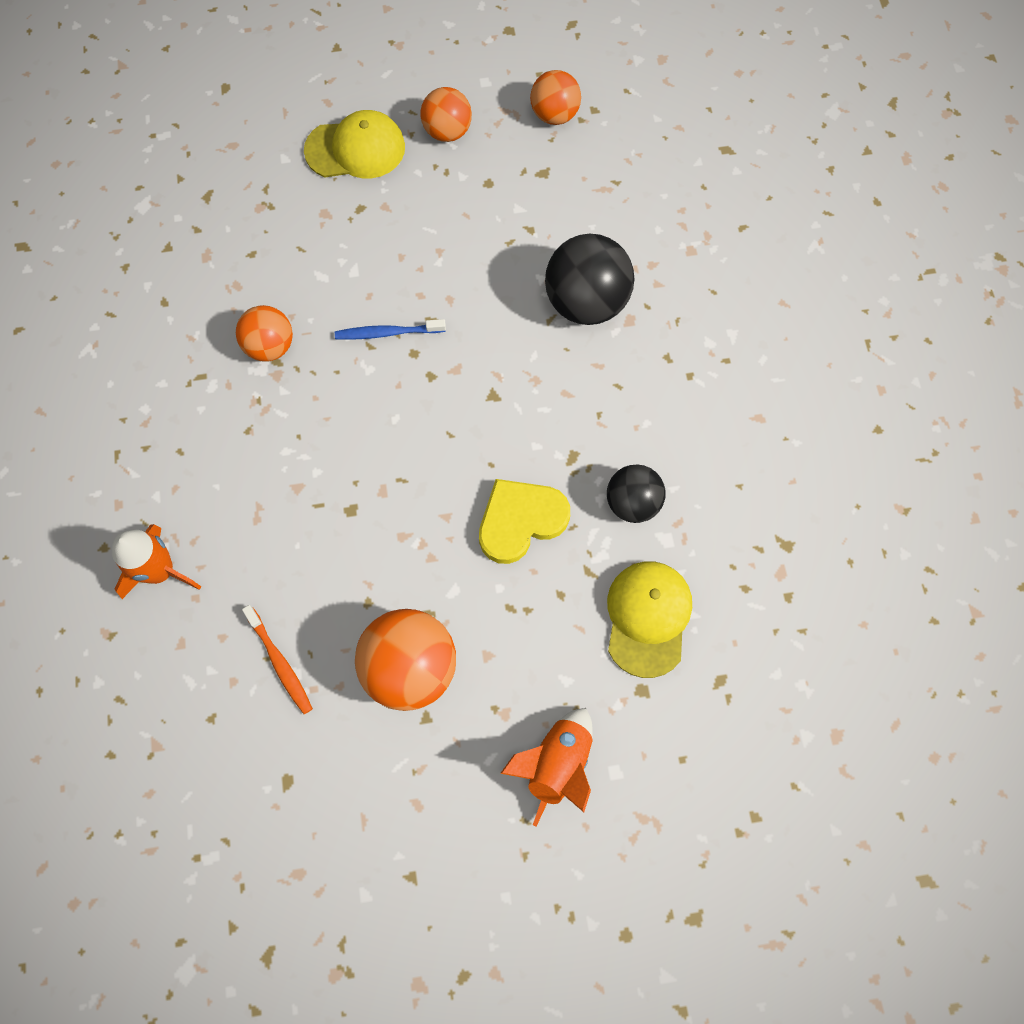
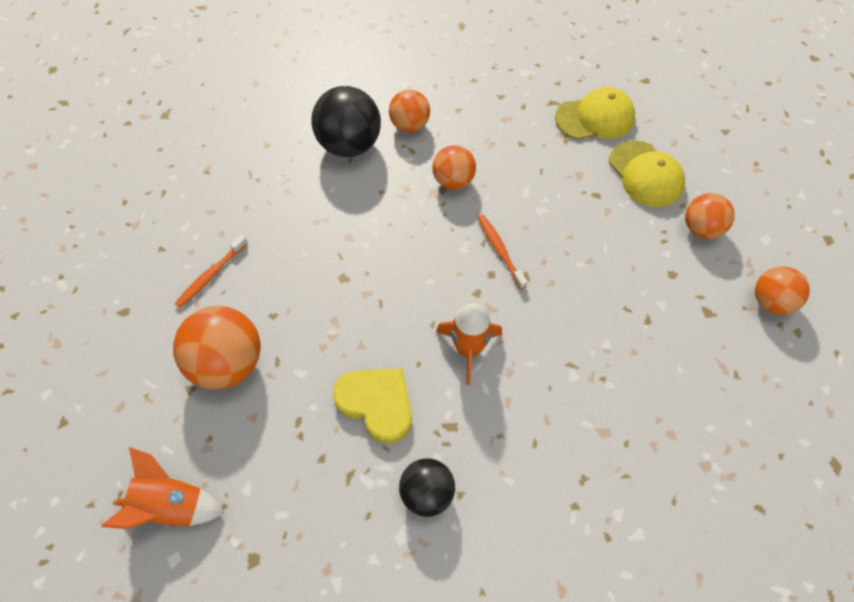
camera: 70 degrees right, 10 degrees down
orange rocket [112,524,201,599] -> orange rocket moved to [436,303,502,385]
blue toothbrush [335,319,446,340] -> orange toothbrush [478,215,528,290]
black ball [545,234,634,325] -> black ball moved to [311,86,381,157]
yellow cap [607,561,692,678] -> yellow cap moved to [555,87,635,140]
none -> orange ball [389,89,430,132]

